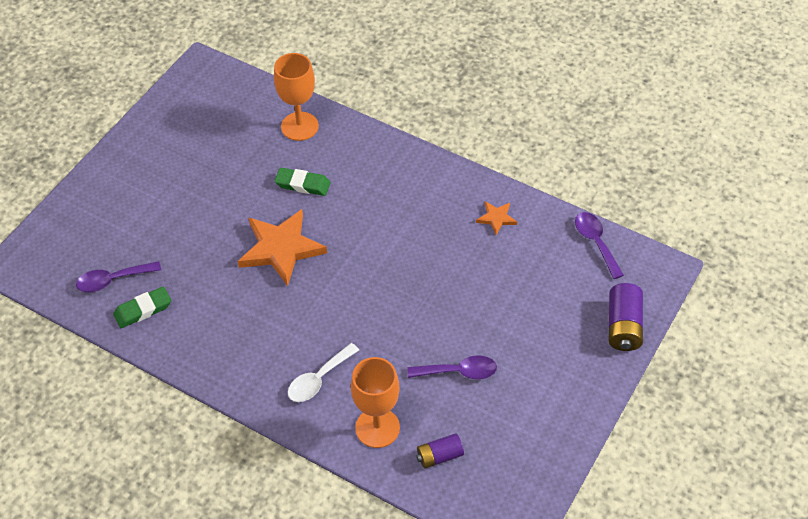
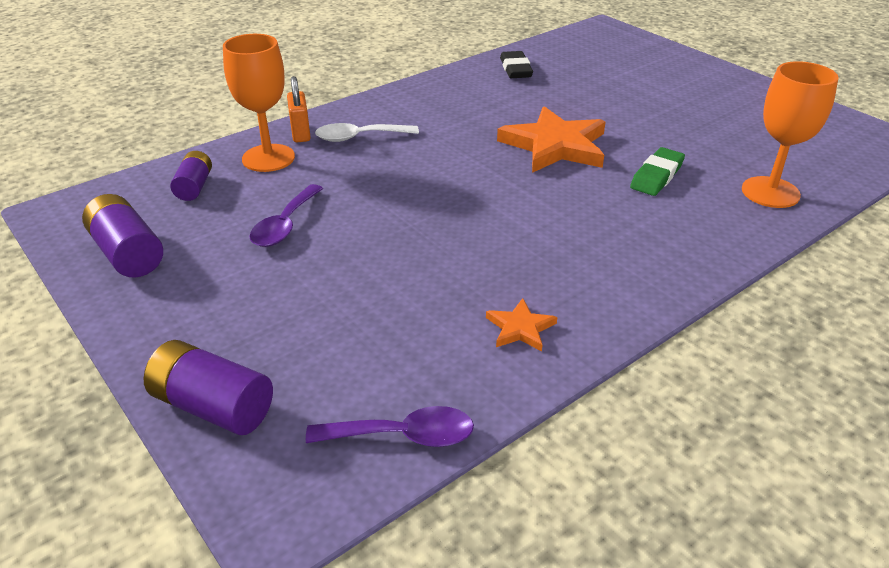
camera: 110 degrees right, 15 degrees down
purple spoon [76,261,161,292] -> none
green eraser [113,286,171,328] -> black eraser [500,51,533,78]
white spoon [288,343,359,402] -> white spoon turned 75 degrees counterclockwise [315,123,419,142]
none -> purple battery [82,194,163,277]
none -> orange padlock [287,76,311,142]

